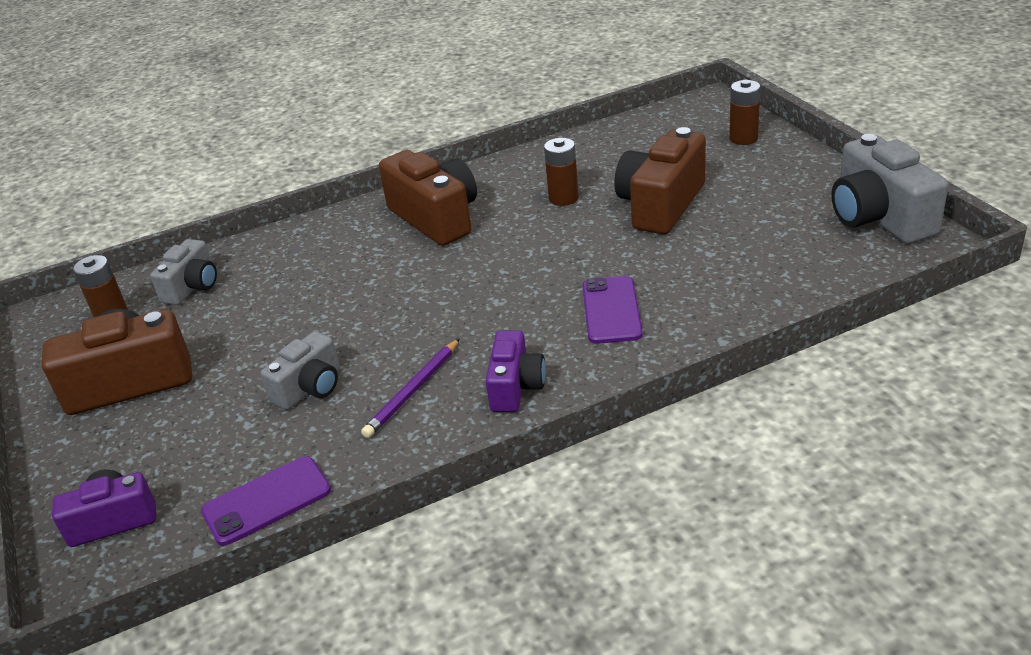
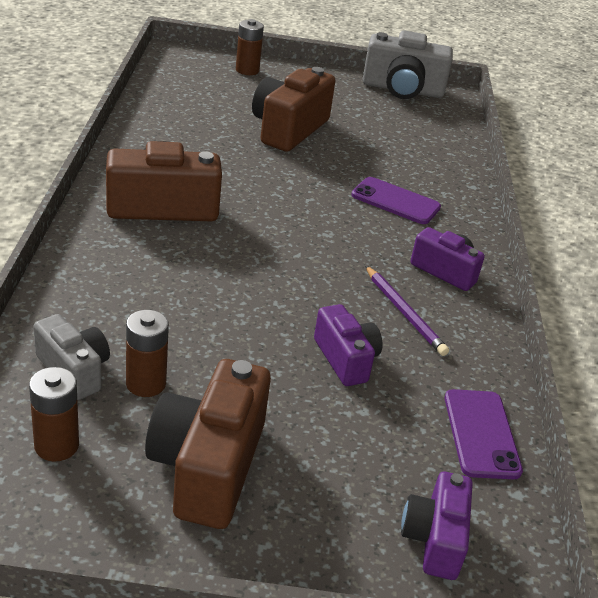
camera: 70 degrees left, 0 degrees up
grey camera [260,331,340,410] -> purple camera [314,304,382,386]
brown battery [544,138,579,206] -> brown battery moved to [126,310,169,397]
brown camera [614,127,706,234] -> brown camera turned 60 degrees clockwise [252,67,335,152]

